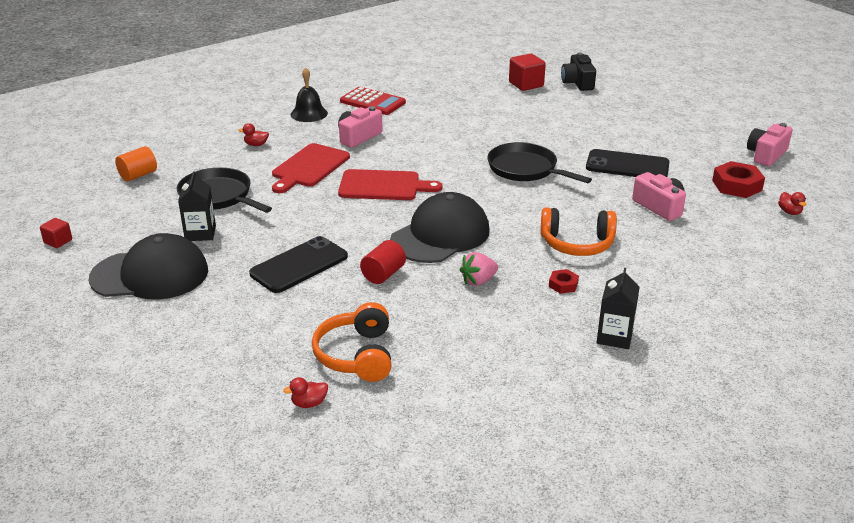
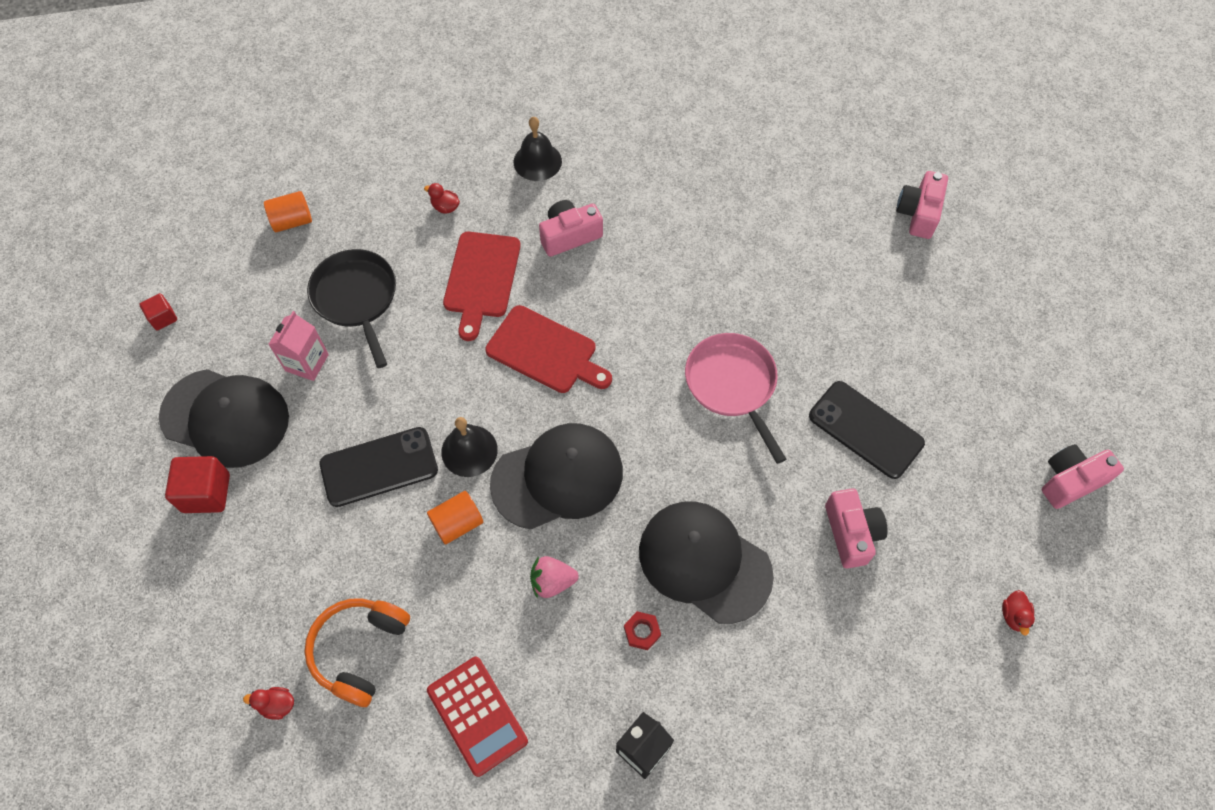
camera: 25 degrees right, 30 degrees up
black carton [178,171,216,241] -> pink carton [268,311,329,381]
red cutting board [272,143,350,193] -> red cutting board turned 45 degrees counterclockwise [443,232,521,341]
red calculator [340,87,406,115] -> red calculator moved to [427,657,528,777]
red cylinder [360,240,406,284] -> orange cylinder [427,491,483,545]
black pan [487,142,592,183] -> pink pan [685,333,786,464]
red cube [509,54,546,91] -> red cube moved to [165,456,230,513]
orange headphones [541,207,617,256] -> black cap [639,501,774,624]
black camera [561,52,596,91] -> pink camera [896,171,948,239]
red nut [712,161,765,198] -> none
none -> black bell [441,417,498,477]

